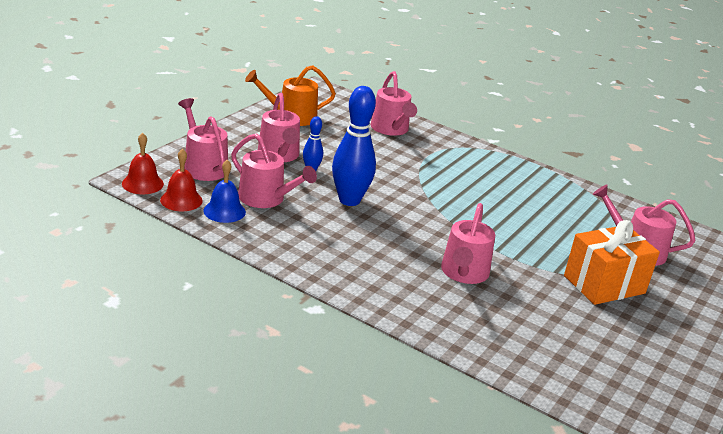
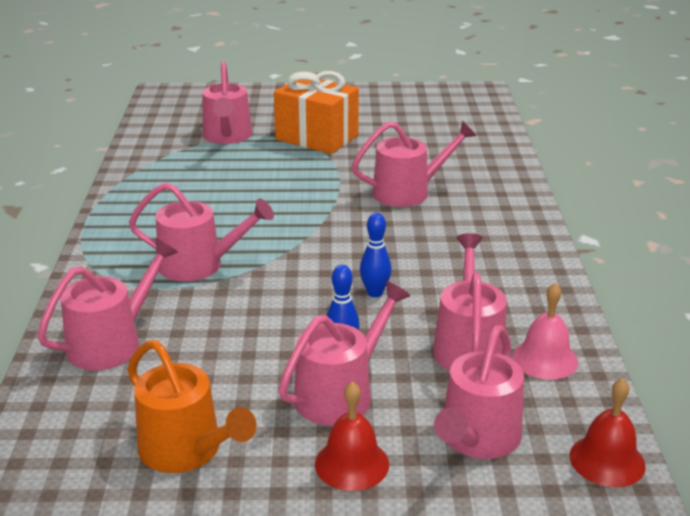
camera: 120 degrees left, 0 degrees up
red bell [160,149,203,211] -> red bell moved to [315,381,389,491]
blue bell [203,160,246,223] -> pink bell [513,283,578,380]
blue bowling pin [332,86,376,206] -> blue bowling pin [360,213,391,297], size x0.50
none -> pink watering can [129,182,274,281]

